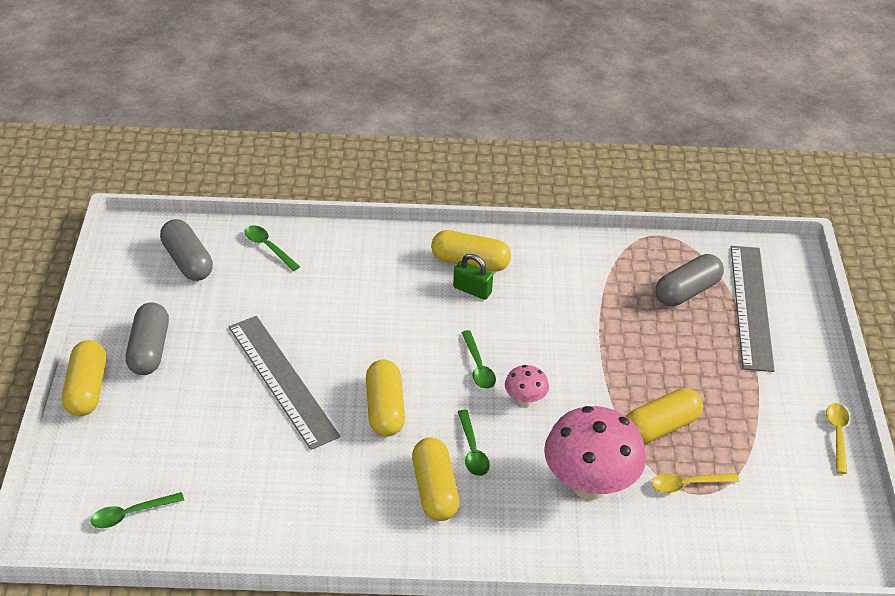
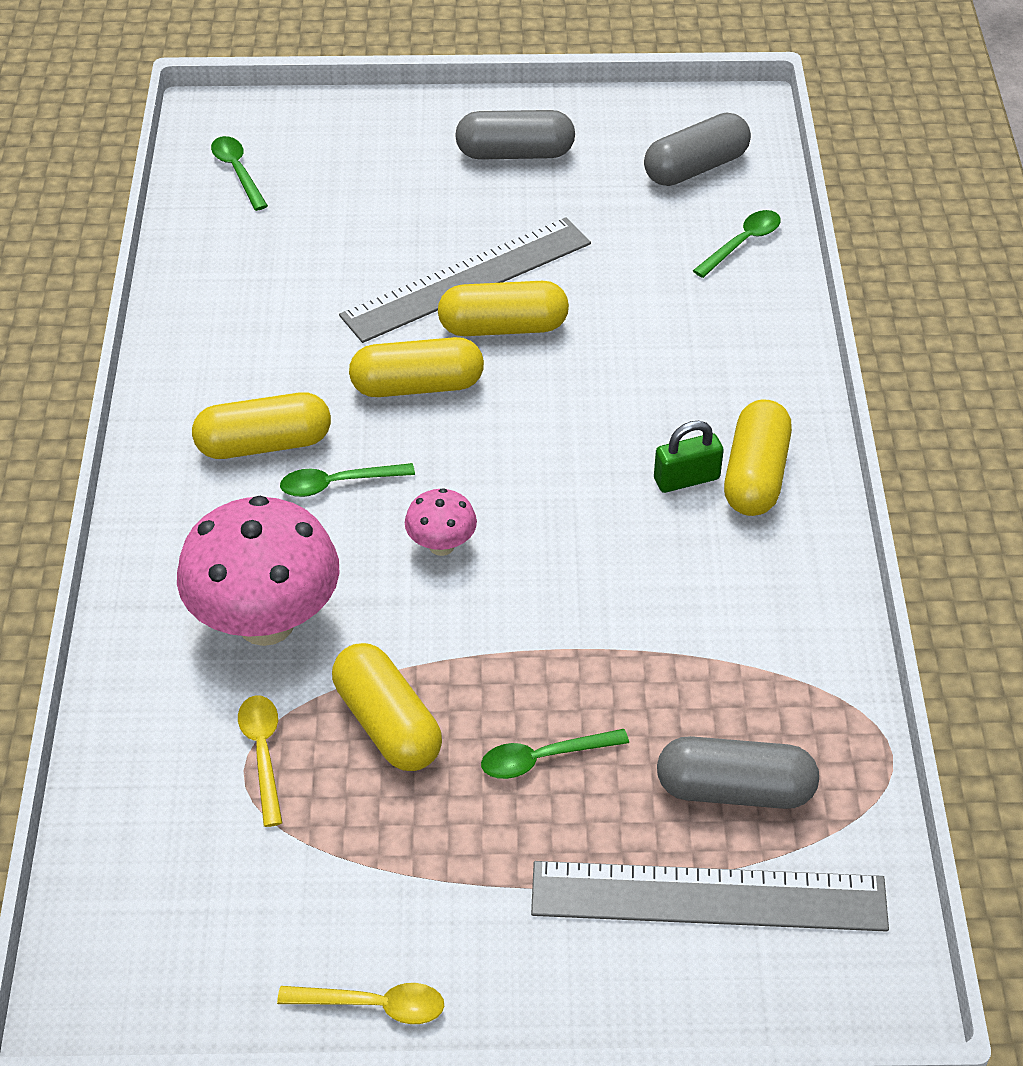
camera: 90 degrees right, 5 degrees up
yellow capsule [62,340,106,416] -> yellow capsule moved to [438,281,569,336]
green padlock [453,254,493,300] -> green padlock turned 45 degrees clockwise [654,421,724,493]
green spoon [461,330,496,389] -> green spoon moved to [481,729,629,779]
grey capsule [655,254,724,306] -> grey capsule turned 45 degrees counterclockwise [657,736,819,809]

